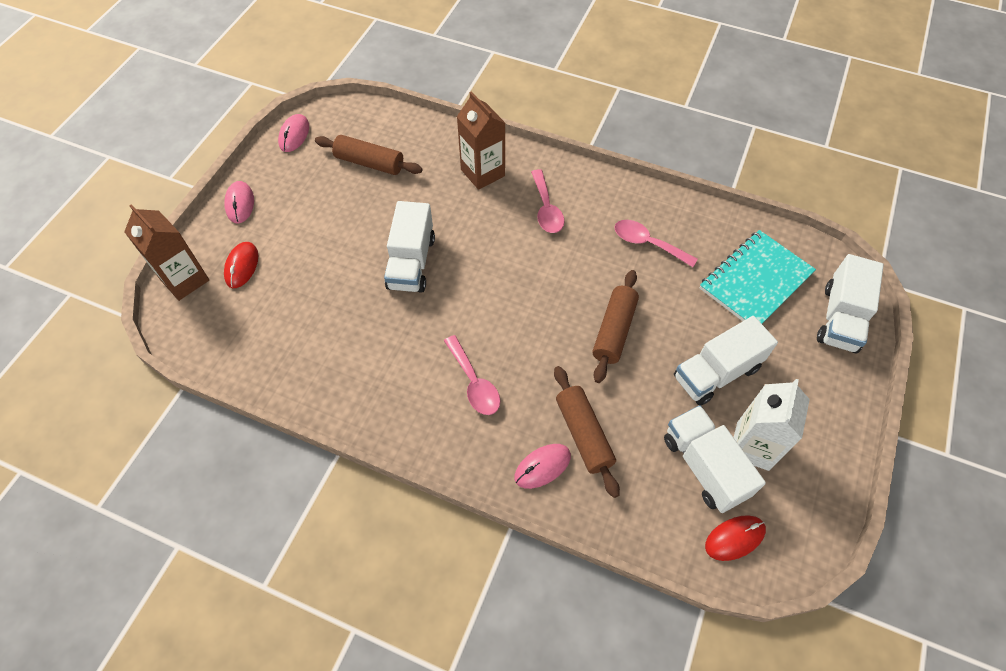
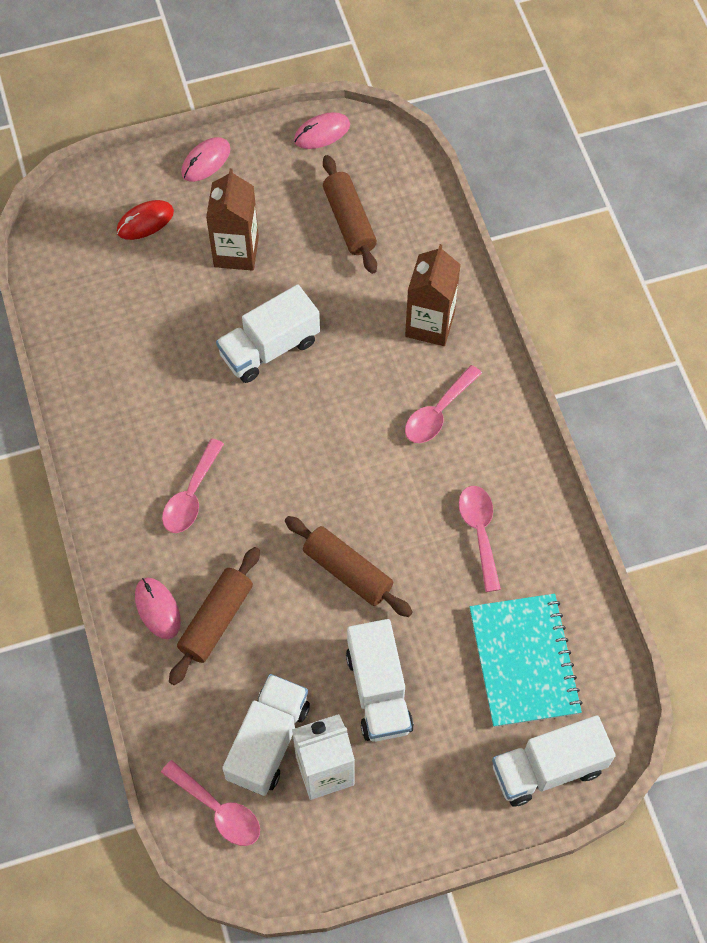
camera: 50 degrees right, 5 degrees up
brown carton [124,204,209,301] -> brown carton moved to [206,168,259,271]
pink mouse [514,444,571,489] -> pink mouse turned 45 degrees clockwise [135,577,181,639]
brown rolling pin [593,270,639,383] -> brown rolling pin turned 60 degrees clockwise [285,516,413,617]
white truck [674,316,778,406] -> white truck turned 120 degrees counterclockwise [346,619,414,742]
turquoise notebook [700,230,816,324] -> turquoise notebook turned 75 degrees clockwise [470,594,583,727]
red mouse [705,515,766,561] -> pink spoon [161,760,260,846]

